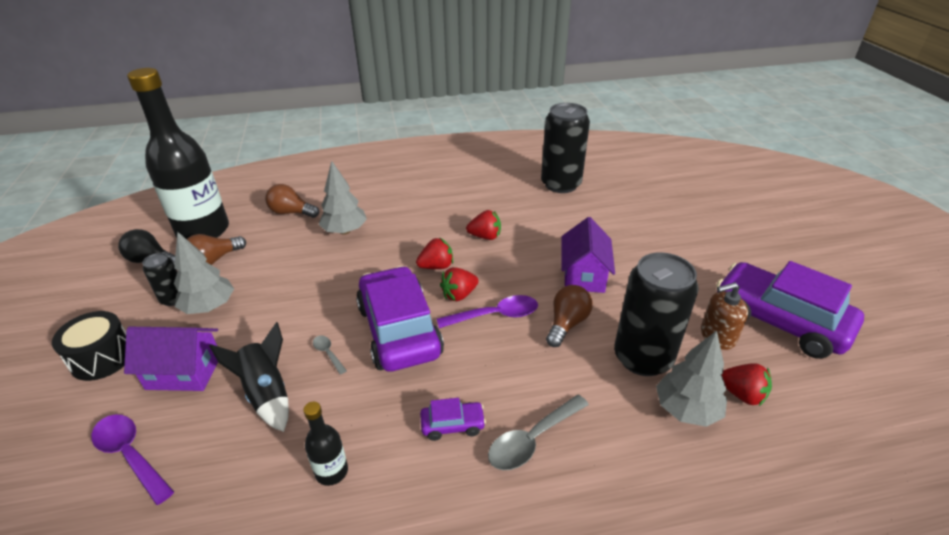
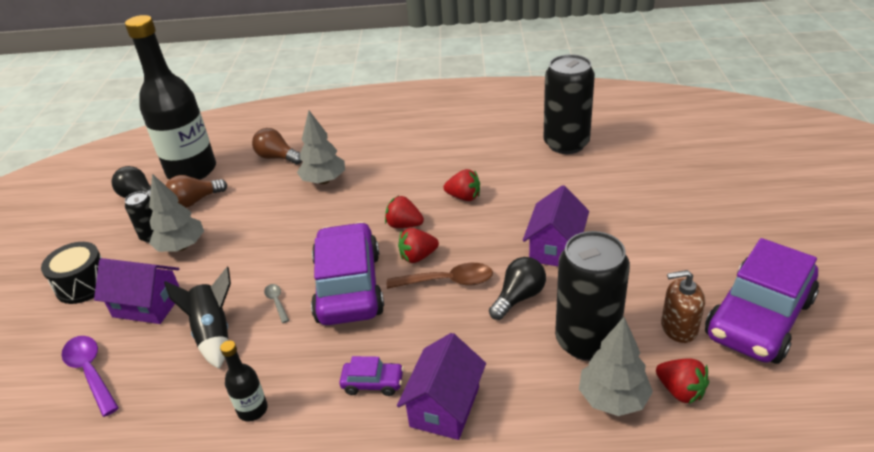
camera: 15 degrees right, 0 degrees up
red strawberry [416,238,453,269] -> red strawberry turned 150 degrees counterclockwise [385,196,424,228]
purple spoon [437,295,538,328] -> brown spoon [387,263,493,289]
grey spoon [488,395,589,470] -> purple house [397,333,486,440]
brown light bulb [546,285,593,347] -> black light bulb [489,257,546,320]
purple car [716,261,864,359] -> purple car turned 105 degrees counterclockwise [705,238,819,364]

